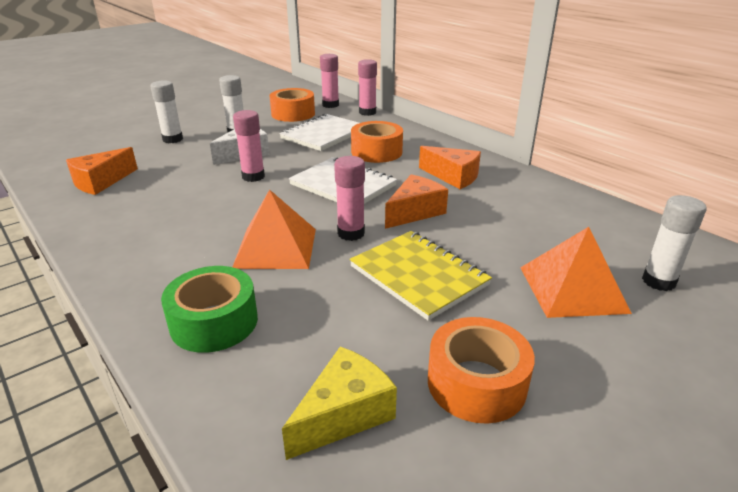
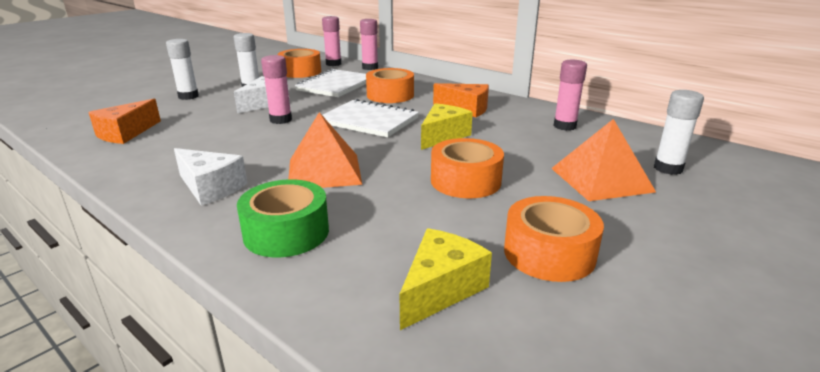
camera: 10 degrees left, 5 degrees down
pink glue stick [334,156,365,241] -> pink glue stick moved to [553,60,587,131]
yellow notebook [350,231,492,321] -> orange tape [431,138,504,198]
orange cheese [385,174,448,229] -> yellow cheese [421,103,473,150]
none -> white cheese [174,148,247,206]

